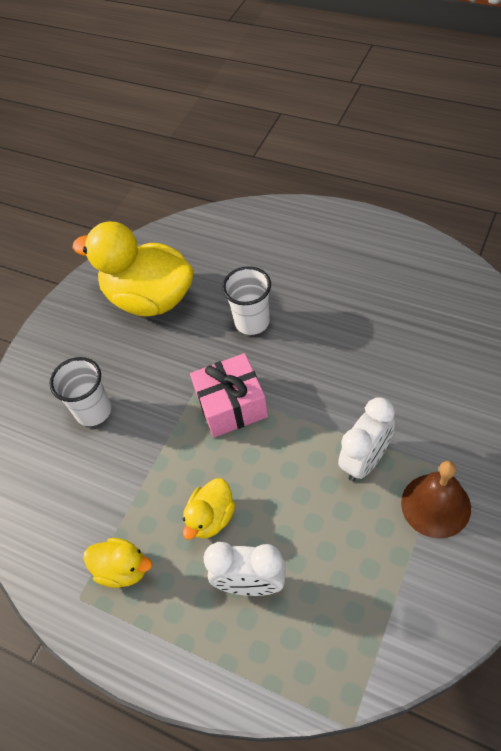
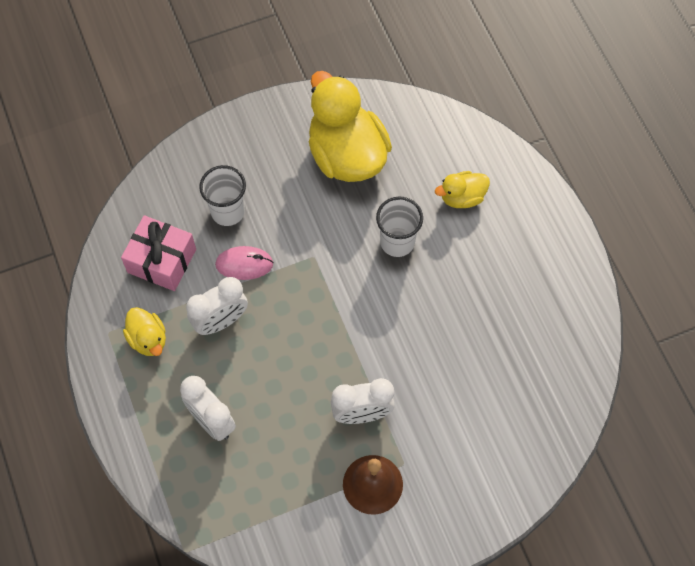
camera: 35 degrees right, 10 degrees up
yellow duck [183,478,235,540] -> yellow duck moved to [435,171,490,208]
pink gift [190,353,268,437] -> pink gift moved to [121,215,196,291]
none -> white clock [186,277,248,335]
none -> pink mouse [215,246,273,280]

